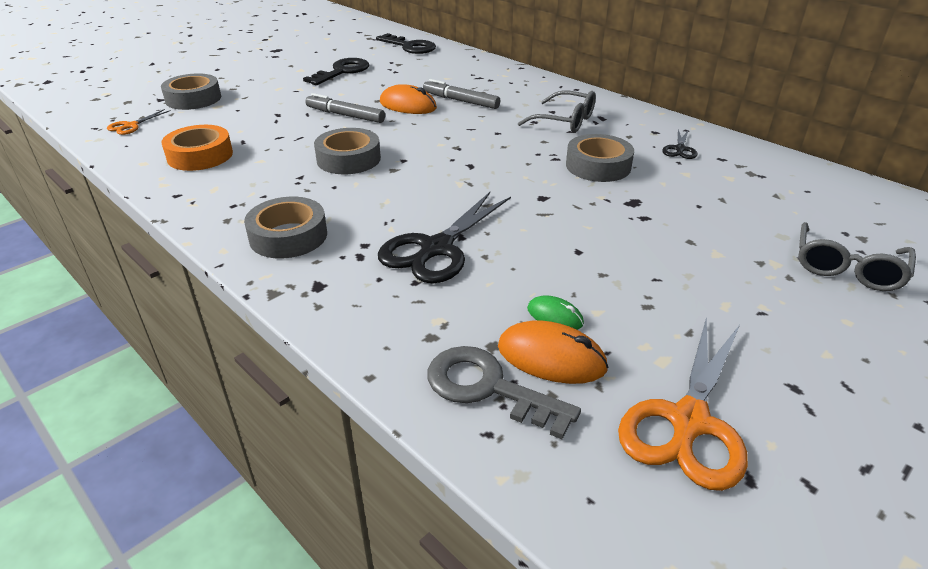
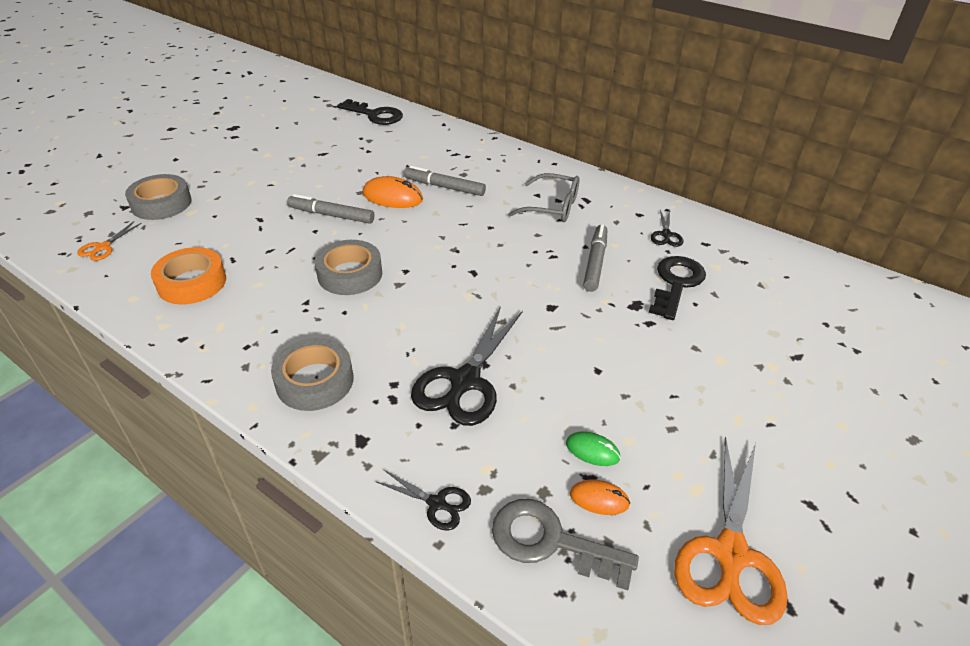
camera: 10 degrees left, 5 degrees up
black key [303,58,369,85] -> black key moved to [649,256,706,320]
orange mouse [498,320,608,384] -> orange mouse [570,479,630,515], size x0.58
grey tape [566,134,634,182] -> grey marker [583,224,607,292]
grey glasses [798,222,916,291] -> none
none -> black scissors [375,469,471,531]

